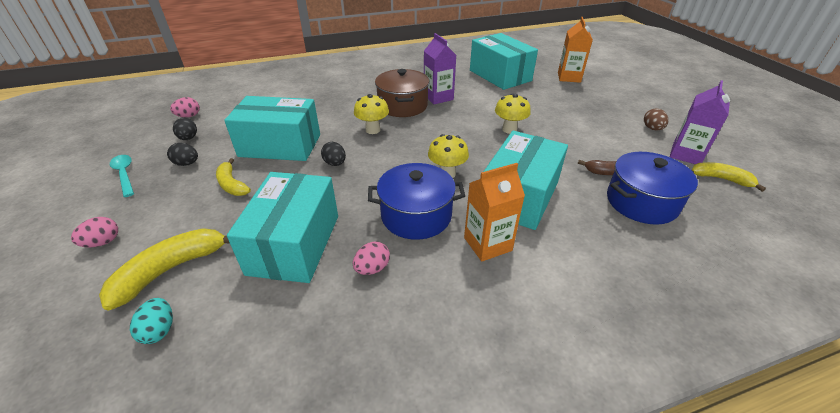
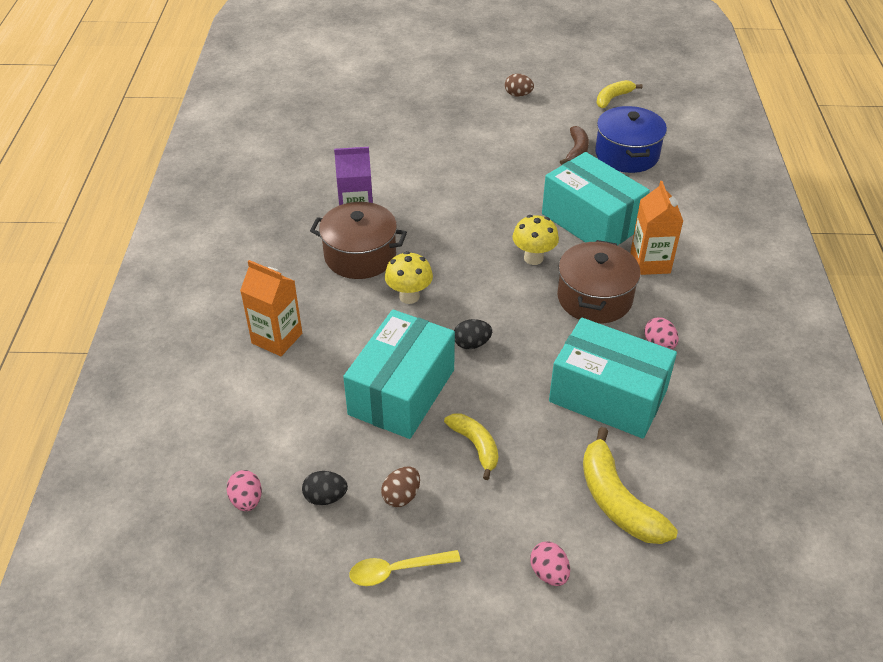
camera: 70 degrees left, 5 degrees up
turquoise spoon [110,155,134,197] -> yellow spoon [349,550,461,586]
turquoise egg [130,298,173,344] -> none
black egg [167,143,198,166] -> brown egg [381,467,420,507]
yellow banana [216,158,251,196] -> yellow banana turned 105 degrees counterclockwise [444,414,498,480]
blue pot [368,163,465,240] -> brown pot [557,240,641,324]
turquoise box [470,33,538,90] -> none
yellow mushroom [495,94,531,134] -> none
orange carton [558,17,593,83] -> orange carton moved to [240,260,302,356]
purple carton [670,80,730,164] -> none

